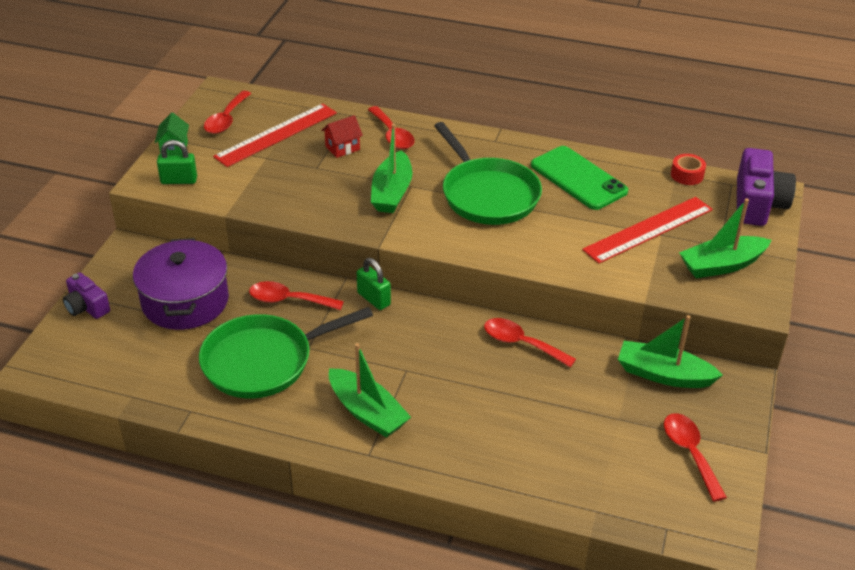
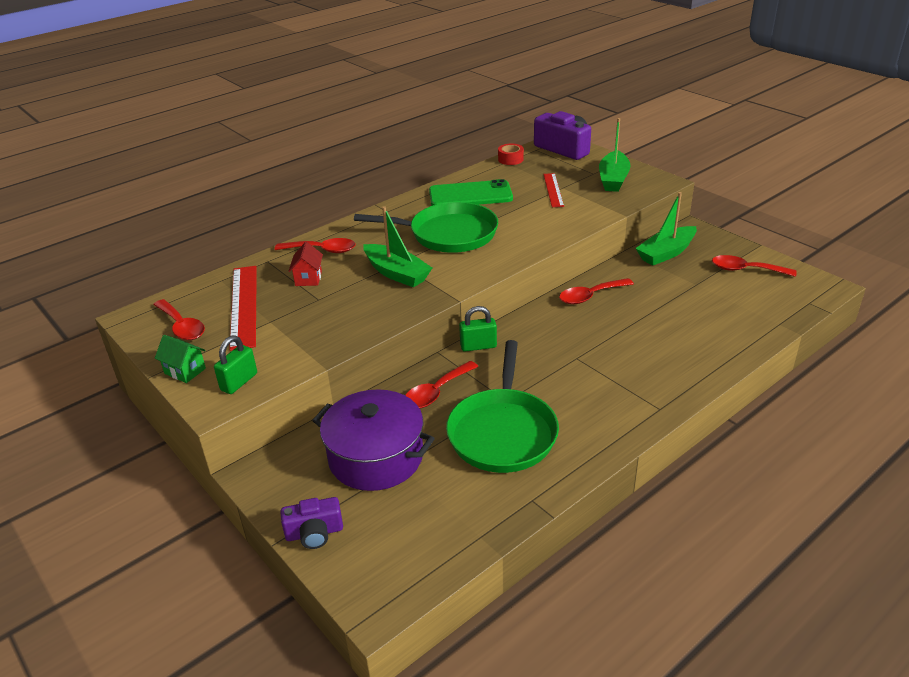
camera: 55 degrees left, 5 degrees down
green boat [329,343,411,438] -> none
red ruler [582,197,713,264] -> red ruler [543,173,564,207], size x0.60

